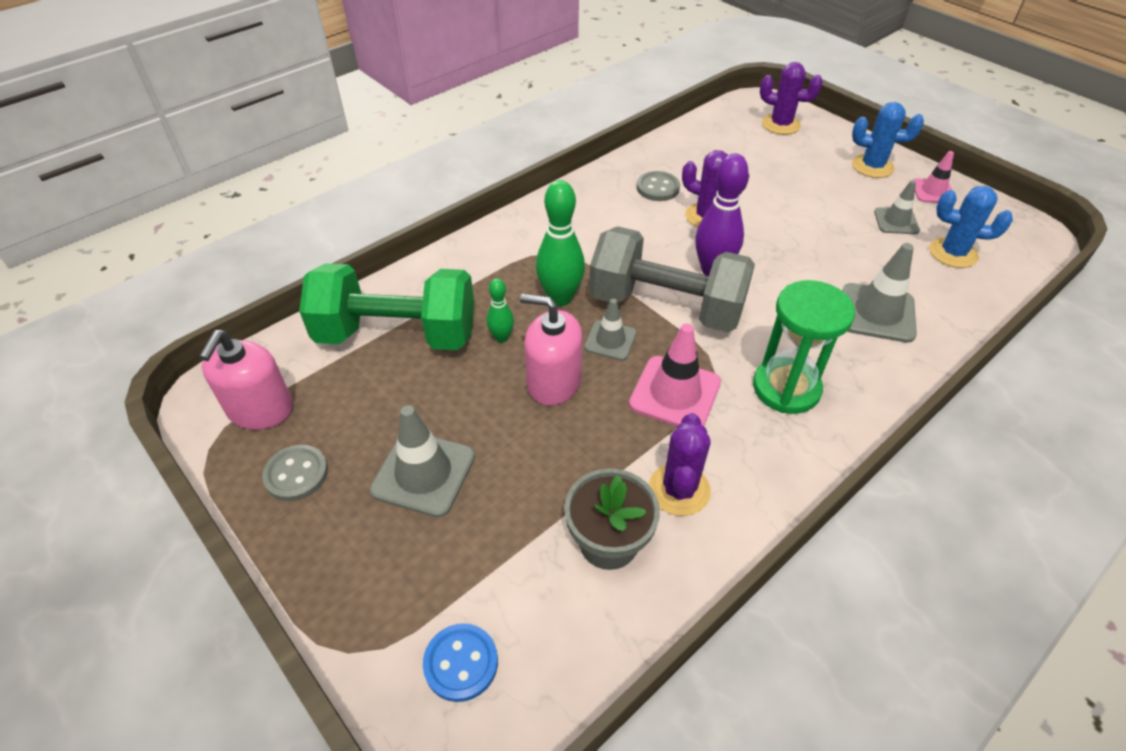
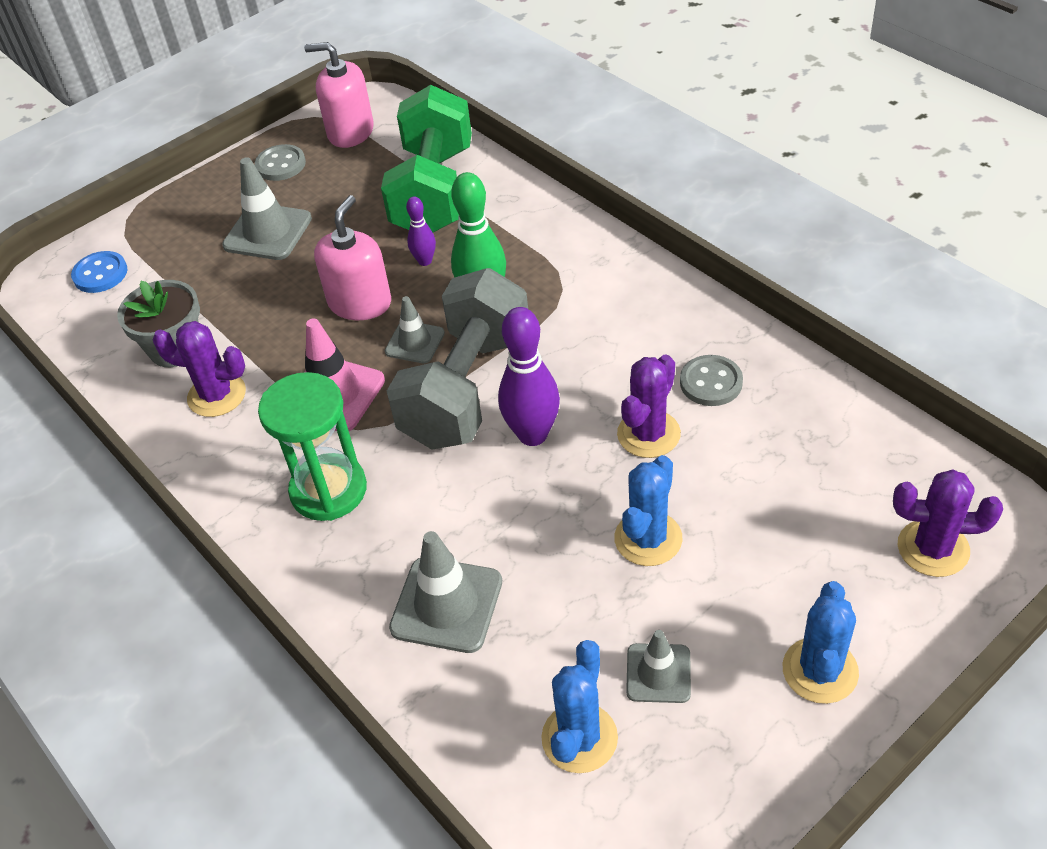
camera: 95 degrees right, 0 degrees up
green bowling pin [487,279,514,343] -> purple bowling pin [406,196,436,266]
purple cactus [760,62,823,135] -> purple cactus turned 75 degrees clockwise [893,469,1003,577]
pink traffic cone [913,151,954,203] -> none
none -> blue cactus [614,455,683,566]

